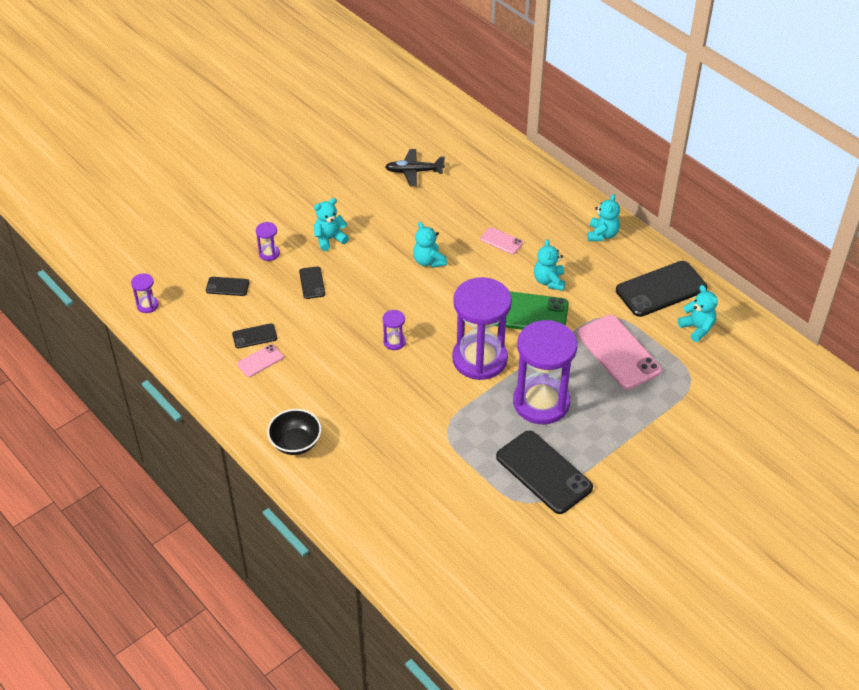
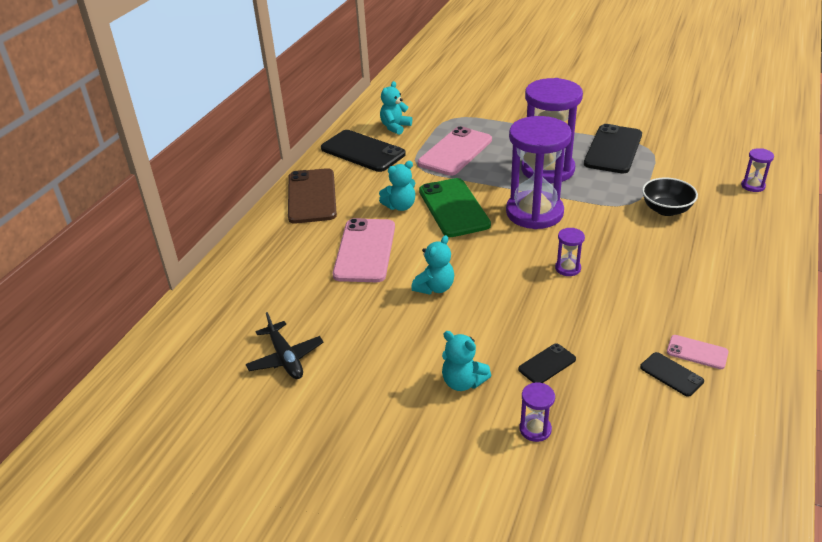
camera: 115 degrees left, 10 degrees down
purple hourglass [131,273,159,313] -> purple hourglass moved to [741,148,774,192]
black phone [206,277,249,296] -> none
black bowl [267,409,321,455] -> black bowl moved to [642,177,698,216]
pink phone [480,227,523,254] -> pink phone [333,218,395,282], size x2.07
turquoise teddy bear [588,194,620,241] -> brown phone [288,168,337,223]

